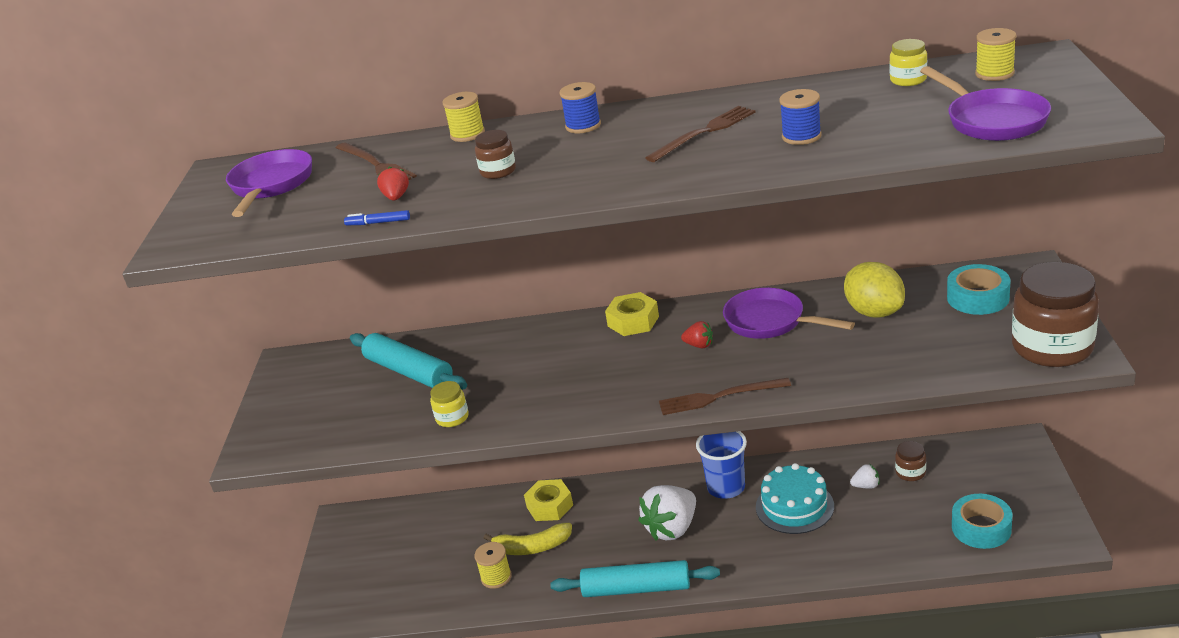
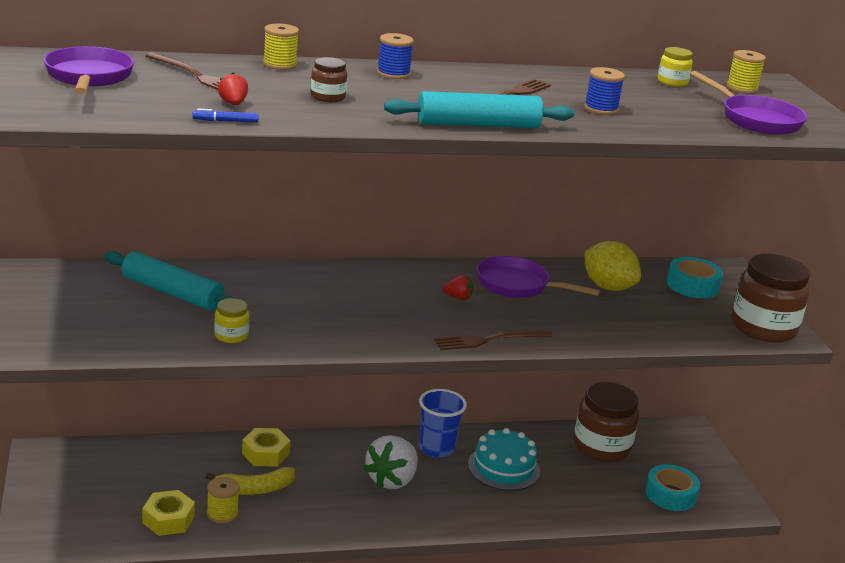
camera: 20 degrees left, 5 degrees down
turquoise rolling pin [550,560,720,597] -> turquoise rolling pin moved to [384,91,574,128]
yellow nut [605,292,659,336] -> yellow nut moved to [142,490,195,536]
white strawberry [850,464,879,489] -> none
brown jar [895,441,926,481] -> brown jar [574,382,639,462], size x2.18

